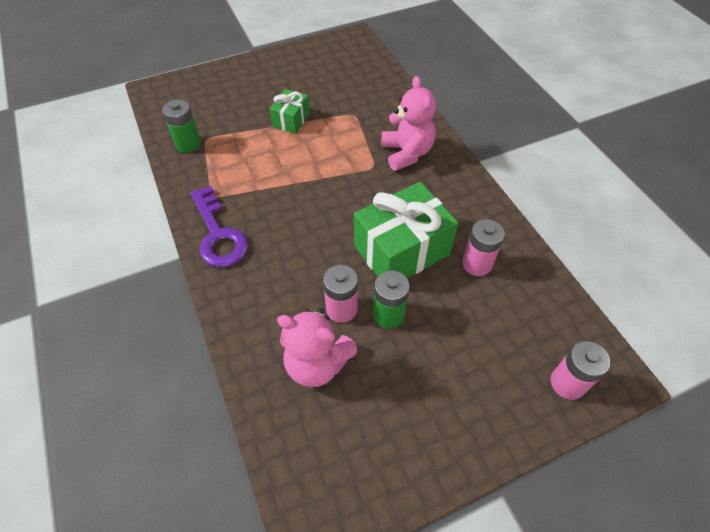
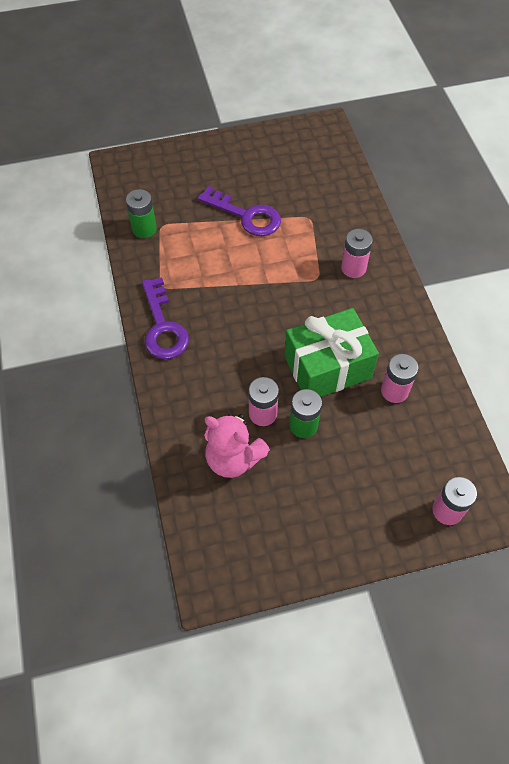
camera: 10 degrees right, 5 degrees up
green gift [269,89,310,134] -> purple key [198,186,281,236]
pink teddy bear [382,76,437,171] -> pink battery [341,229,373,278]

